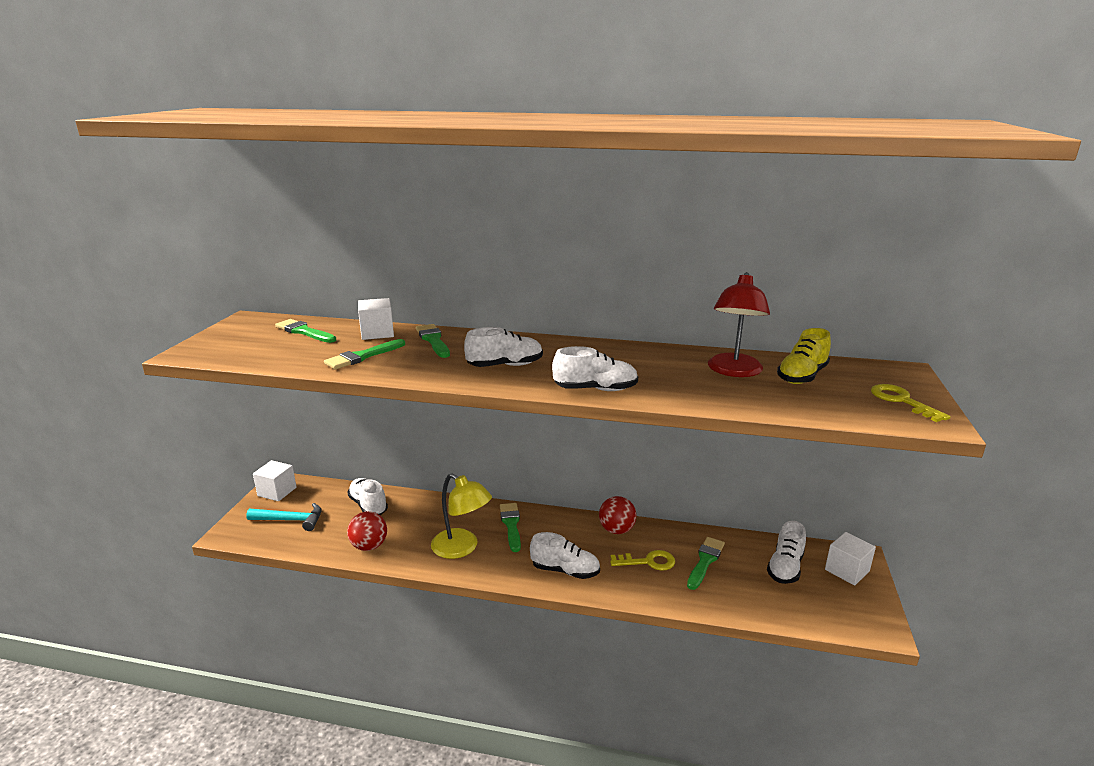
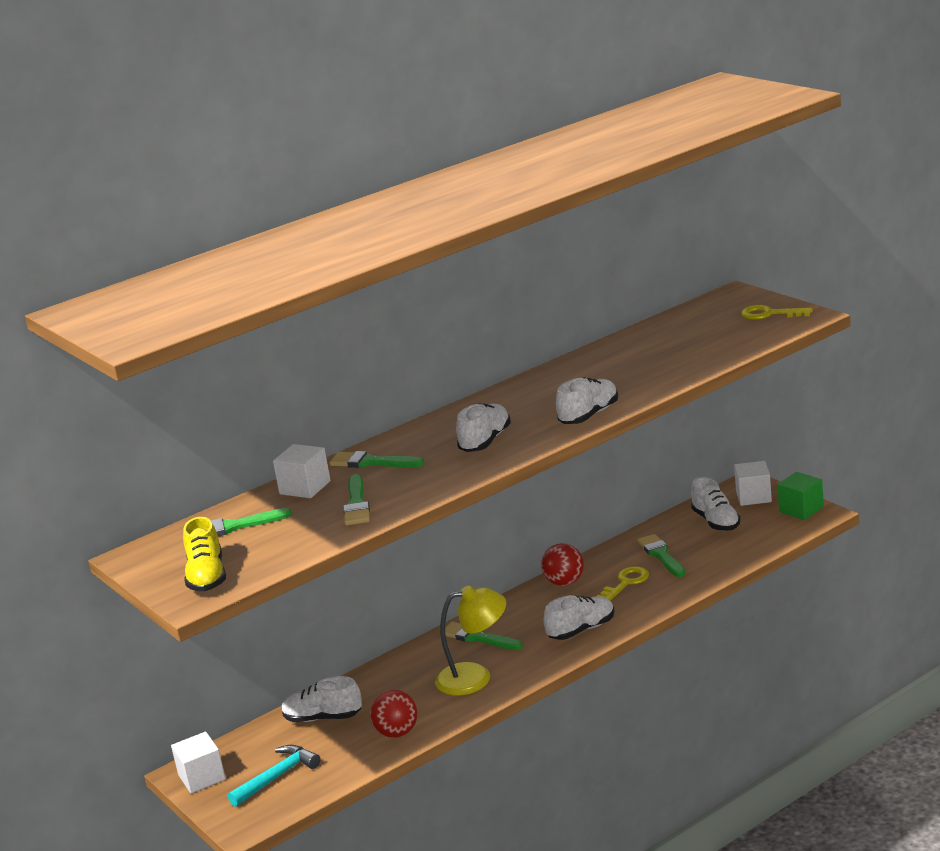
camera: 45 degrees left, 0 degrees up
red lamp [708,272,770,377] -> none
yellow shoe [777,328,831,384] -> yellow shoe moved to [183,517,226,591]
none -> green cube [777,472,824,520]

